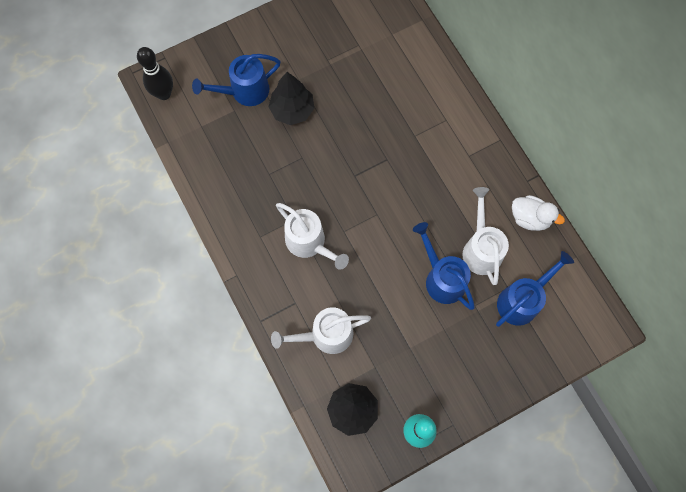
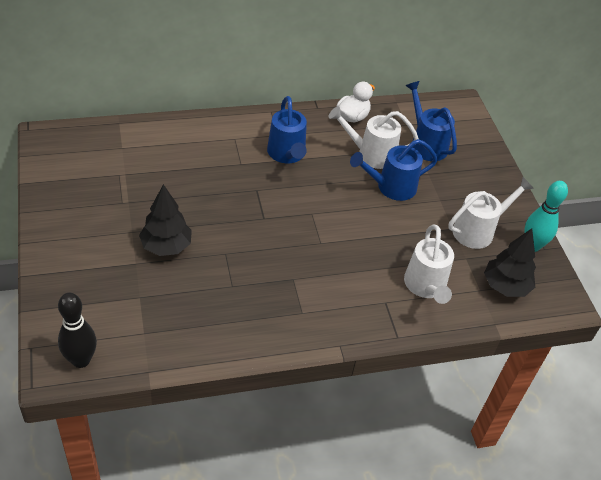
camera: 80 degrees left, 25 degrees down
blue watering can [192,54,281,106] -> blue watering can moved to [267,96,307,163]
white watering can [276,203,349,270] -> white watering can moved to [448,177,534,249]

